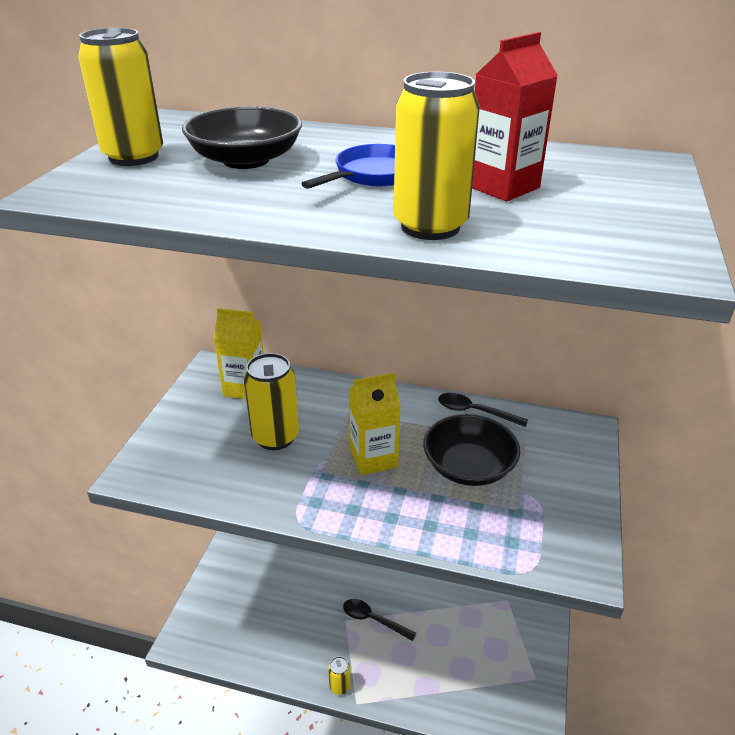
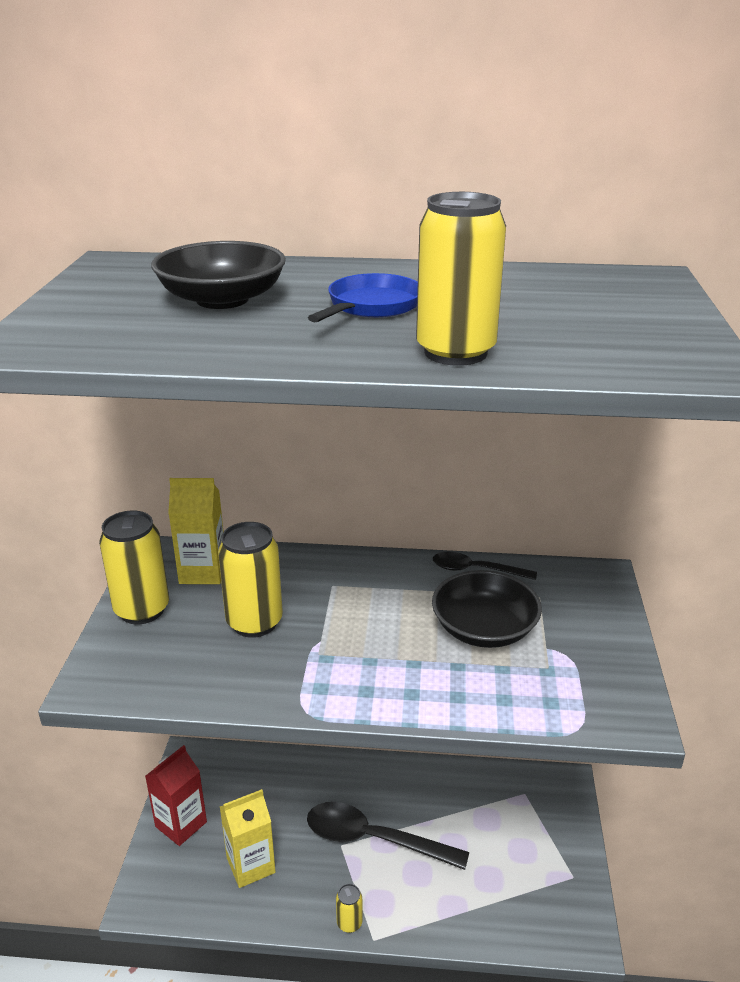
camera: 10 degrees left, 5 degrees down
yellow can [78,28,163,166] -> yellow can moved to [99,511,169,624]
black spoon [343,599,417,641] -> black spoon [307,802,469,870], size x1.74
yellow carton [349,373,401,475] -> yellow carton moved to [220,789,276,888]
red carton [472,32,558,202] -> red carton moved to [145,745,207,846]

